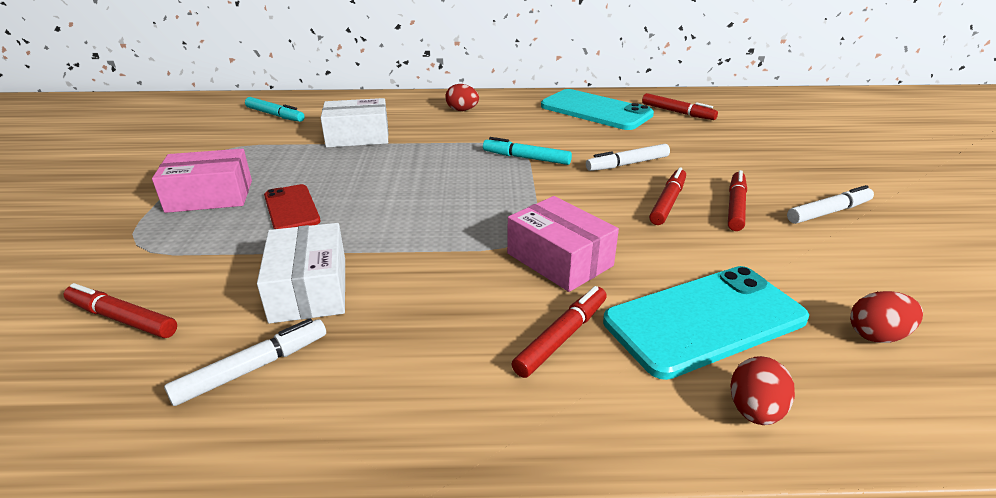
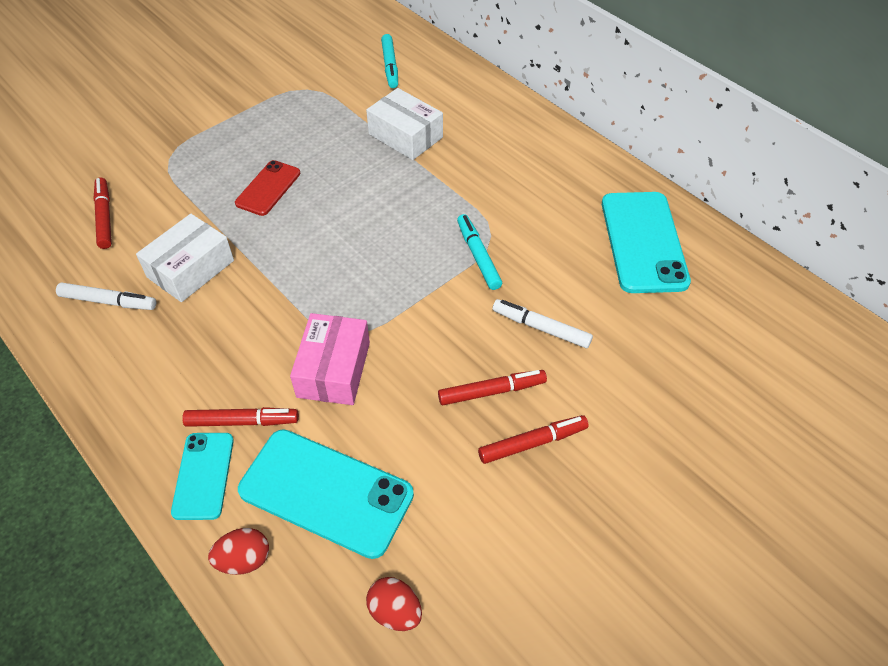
camera: 50 degrees right, 20 degrees up
pink box [152,149,252,213] -> none
red egg [445,84,479,111] -> none
red marker [642,93,718,120] -> none
white marker [787,185,874,224] -> none
none -> turquoise phone [171,433,234,520]

